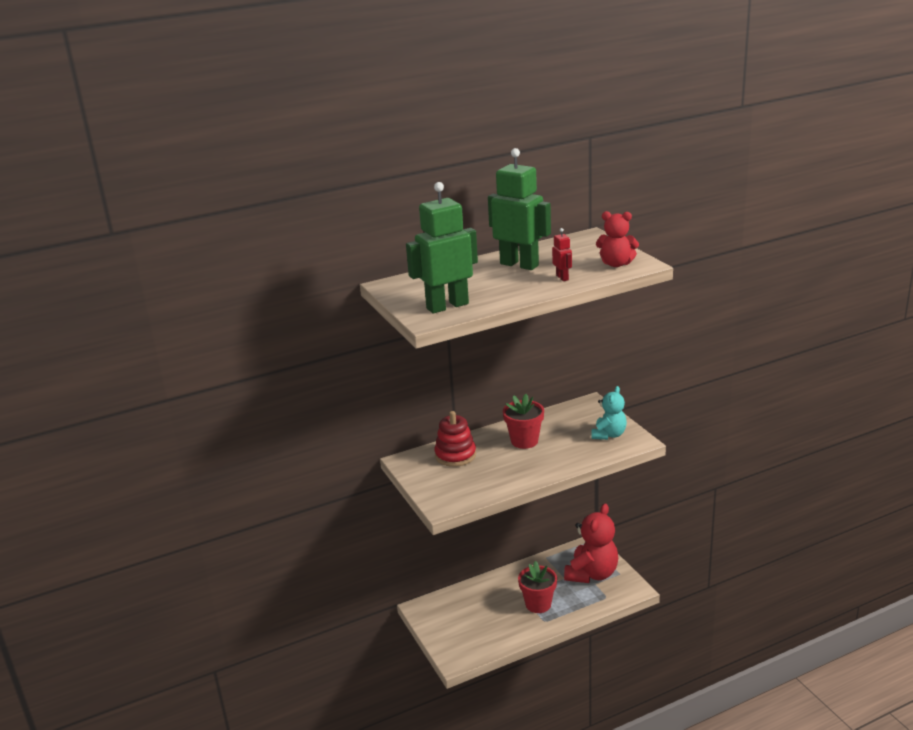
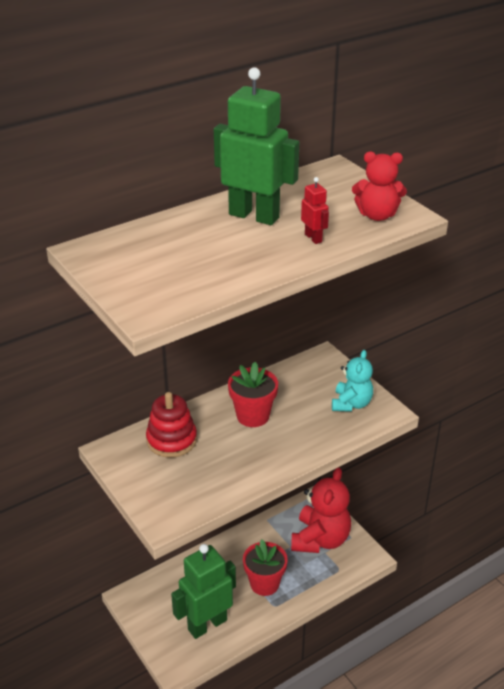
camera: 10 degrees left, 10 degrees up
green robot [406,182,478,313] -> green robot moved to [171,544,236,639]

